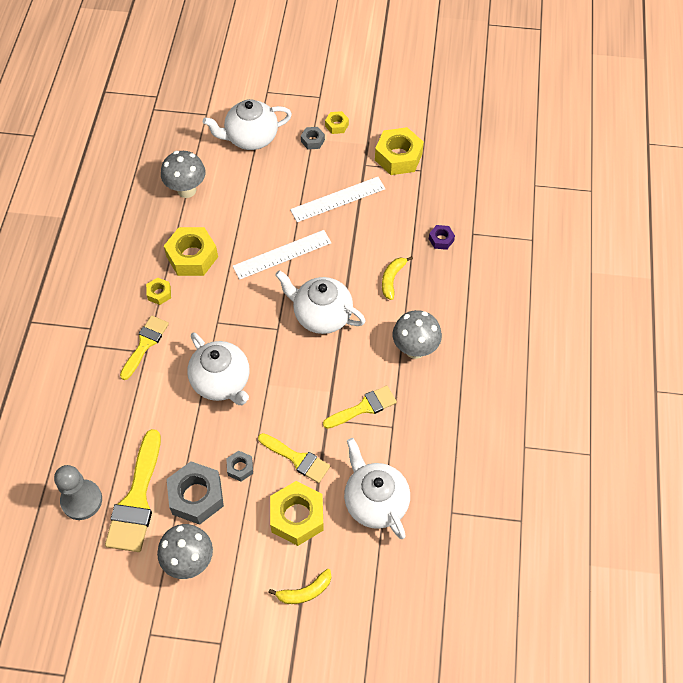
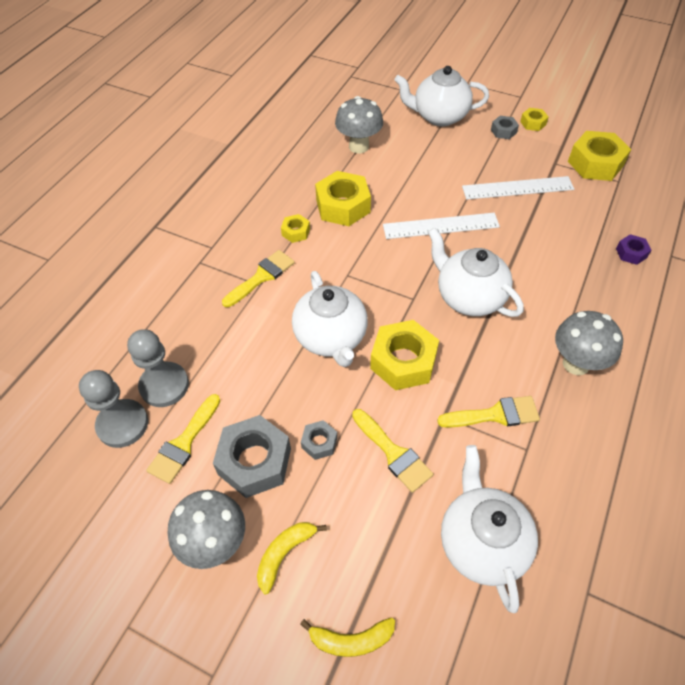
camera: 20 degrees right, 5 degrees down
yellow brush [105,429,161,552] -> yellow brush [146,394,220,484], size x0.63
yellow nut [270,481,324,546] -> yellow nut moved to [370,320,439,390]
yellow banana [382,256,413,300] -> yellow banana moved to [257,522,327,594]
none -> grey pawn [127,329,189,407]

